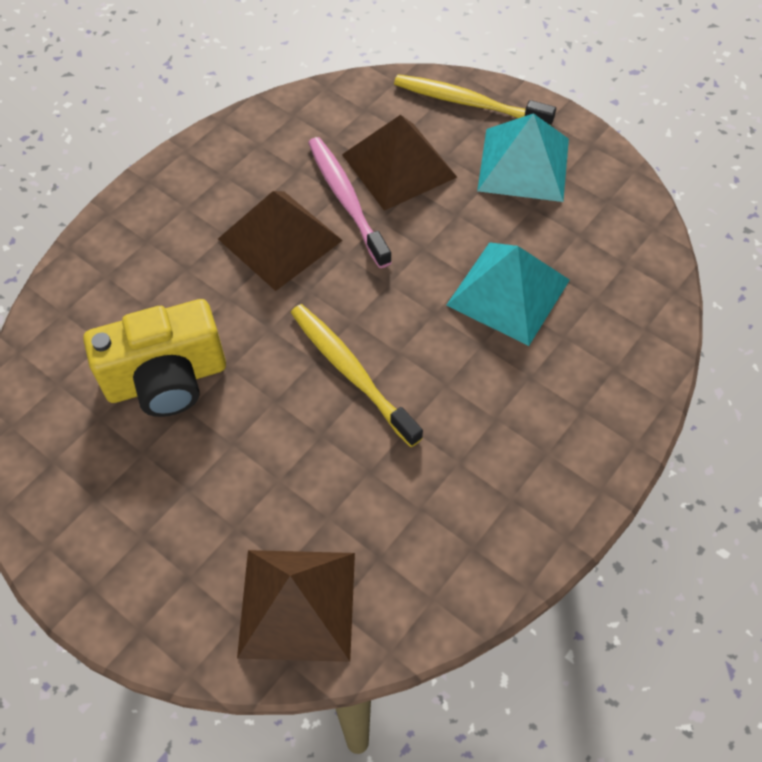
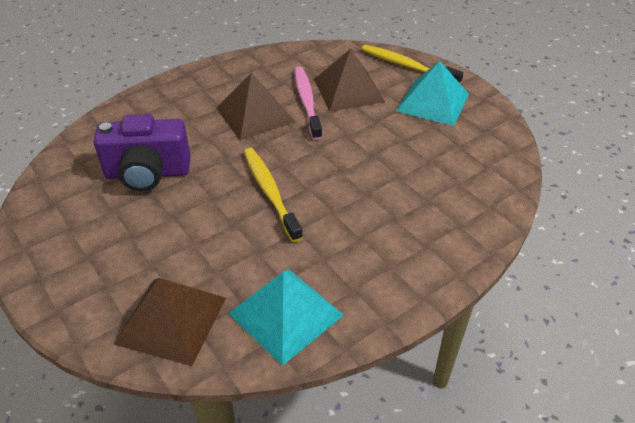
camera: 15 degrees right, 15 degrees down
yellow camera [83,299,226,417] -> purple camera [94,114,191,191]
turquoise pyramid [446,242,570,346] -> turquoise pyramid moved to [228,269,344,366]

